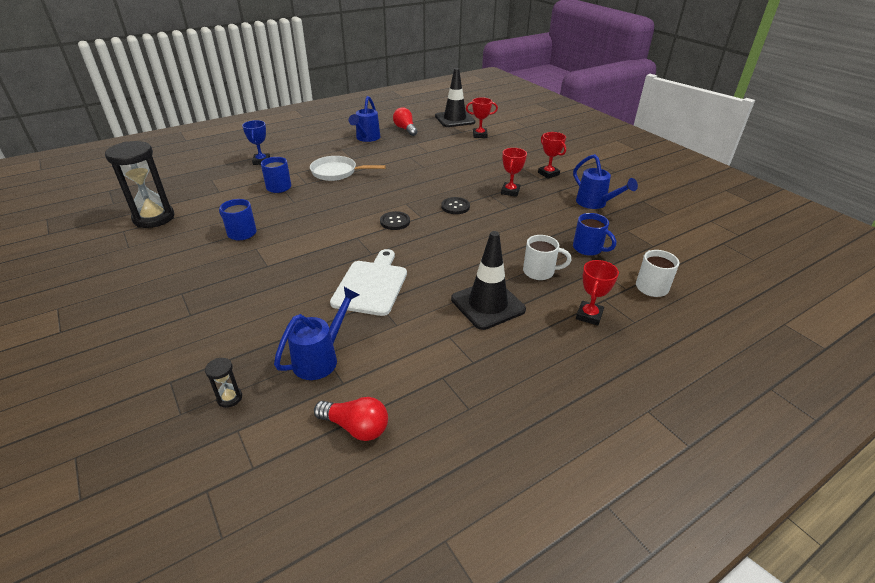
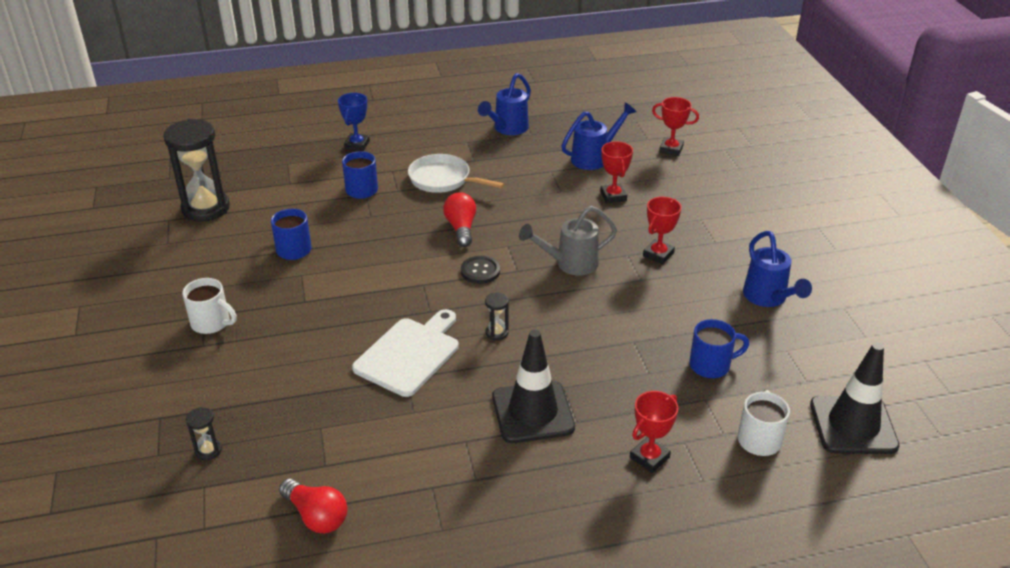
camera: 20 degrees right, 0 degrees up
blue watering can [274,287,359,380] -> blue watering can moved to [561,102,636,170]
red light bulb [393,107,418,136] -> red light bulb moved to [443,192,476,247]
black traffic cone [435,68,475,127] -> black traffic cone moved to [810,342,900,454]
black button [441,197,470,214] -> grey watering can [519,206,617,275]
white mug [523,235,572,280] -> white mug moved to [182,278,237,334]
red trophy [538,132,566,179] -> red trophy moved to [600,141,633,204]
blue mug [573,213,616,256] -> blue mug turned 75 degrees counterclockwise [689,319,749,378]
none -> black hourglass [485,293,509,341]

